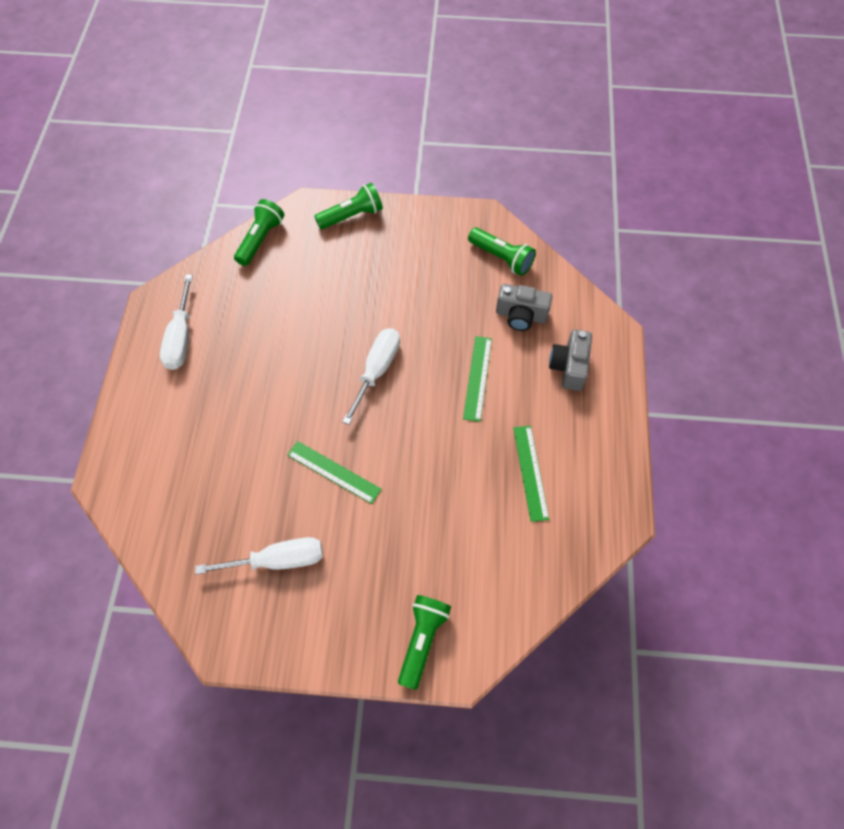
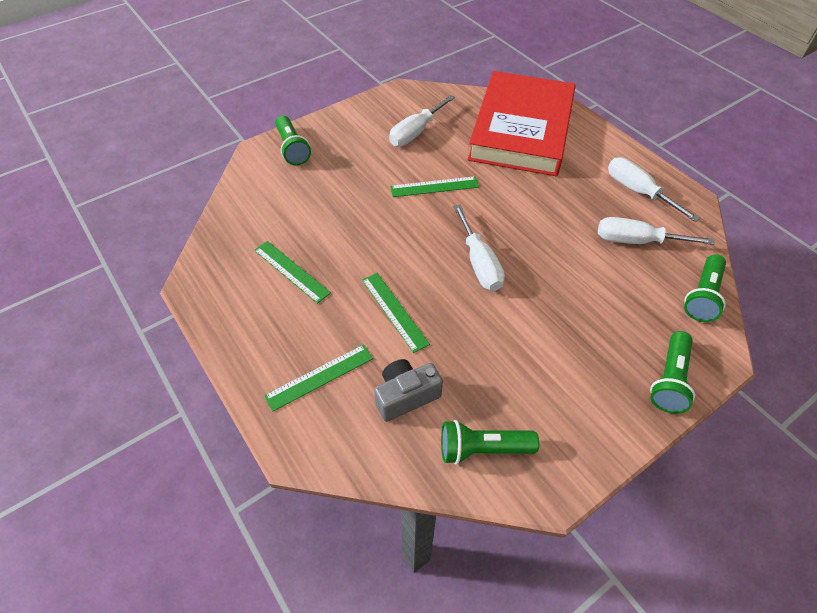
camera: 140 degrees right, 10 degrees down
green flashlight [234,199,284,266] -> green flashlight turned 45 degrees clockwise [684,254,726,322]
grey camera [549,330,592,391] -> green ruler [264,344,373,412]
none -> red book [467,71,576,176]
none -> white screwdriver [598,217,715,245]

